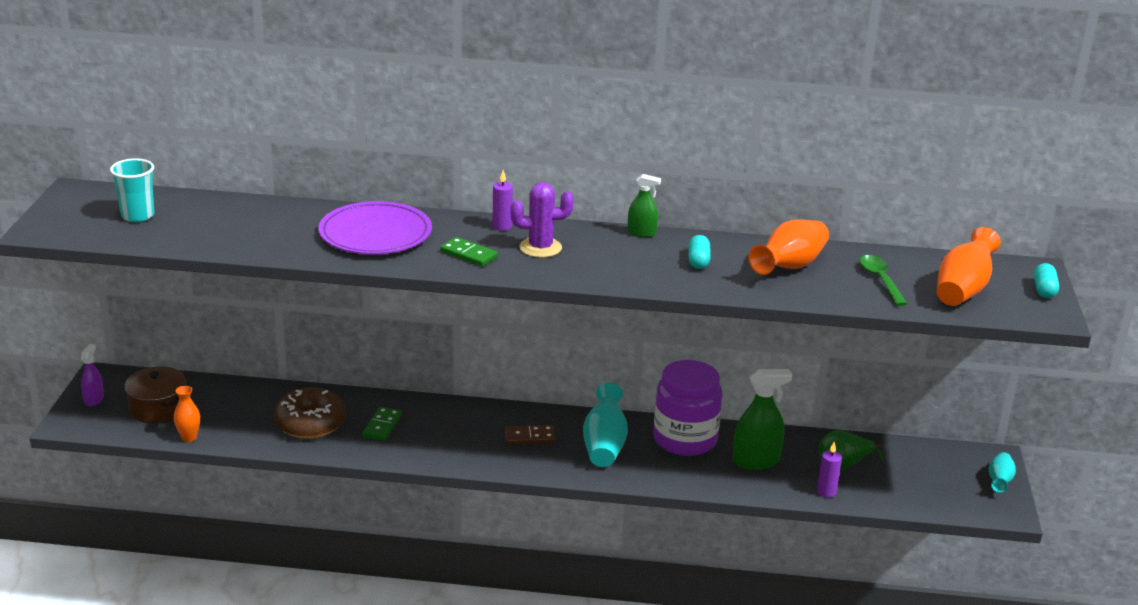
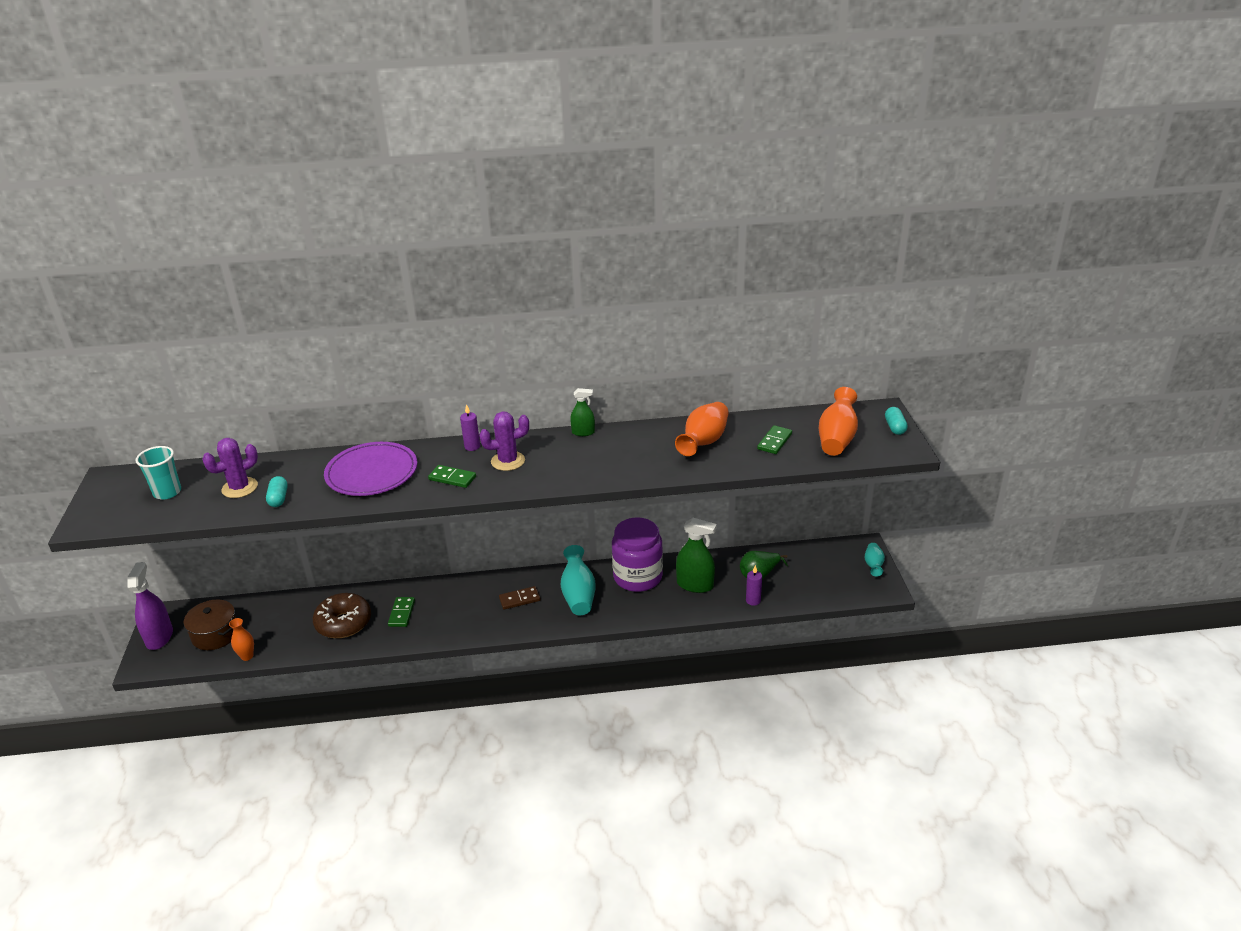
camera: 10 degrees left, 5 degrees up
purple spray bottle [81,344,104,406] -> purple spray bottle [127,562,173,650], size x1.75
turquoise capsule [688,235,711,269] -> turquoise capsule moved to [266,476,288,507]
green spray bottle [733,369,792,470] -> green spray bottle turned 45 degrees clockwise [676,518,717,593]
green spoon [860,255,907,306] -> green domino [757,425,792,454]
none -> purple cactus [202,438,258,498]

